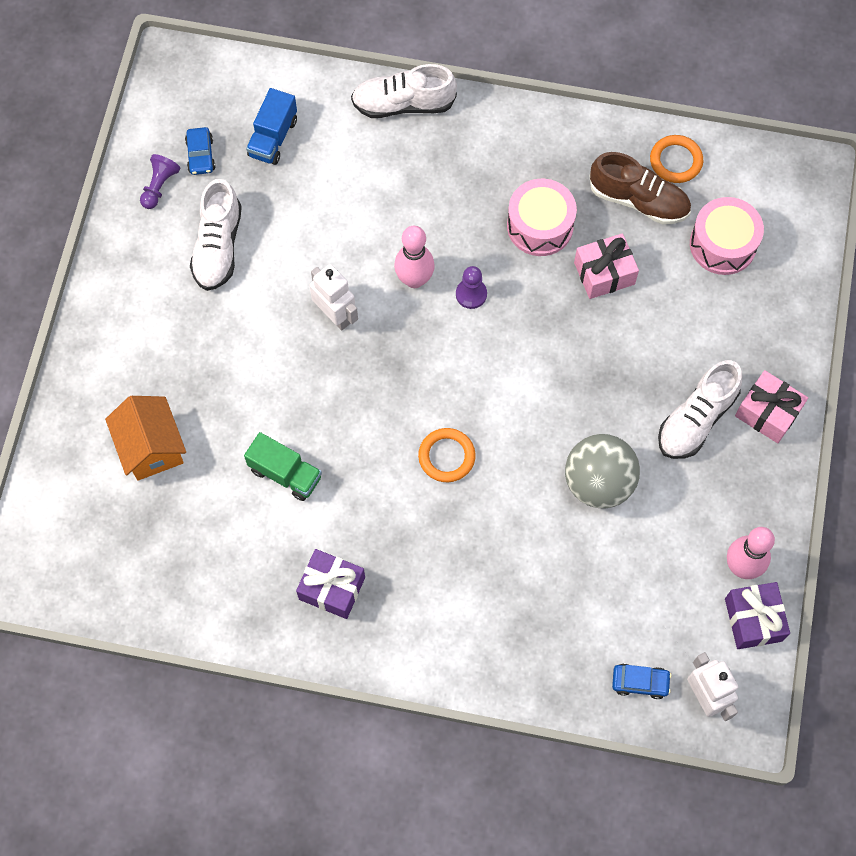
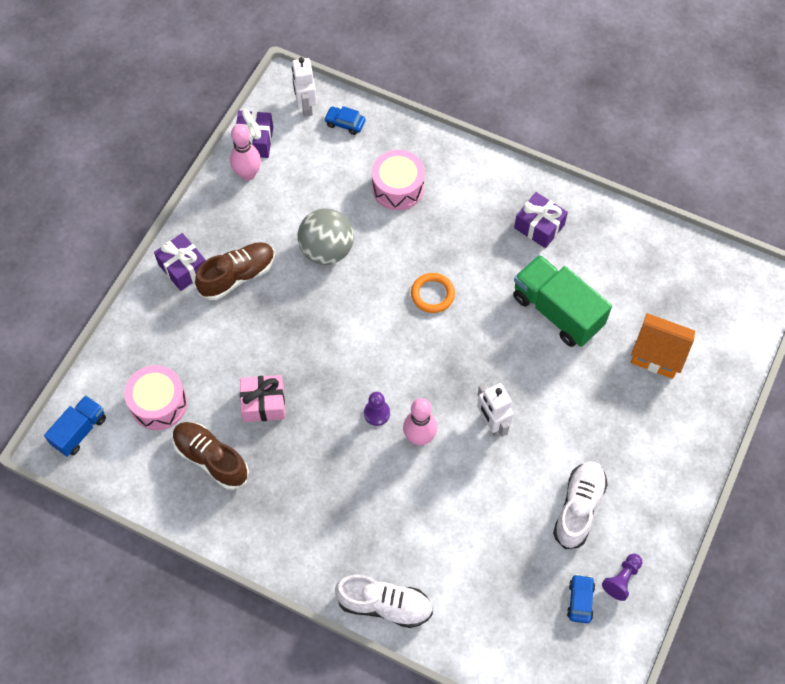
camera: 165 degrees left, 5 degrees down
orange house [105,396,186,481] -> orange house turned 60 degrees counterclockwise [631,313,695,379]
green truck [244,432,322,501] -> green truck [513,255,612,347], size x1.67
blue truck [246,88,297,165] -> blue truck moved to [44,395,106,457]
pink drum [507,179,577,256] -> pink drum moved to [372,150,425,210]
orange ring [650,135,703,183] -> none
white shoe [658,360,742,459] -> brown shoe [195,242,275,300]
pink gift [735,370,808,443] -> purple gift [154,233,206,291]

